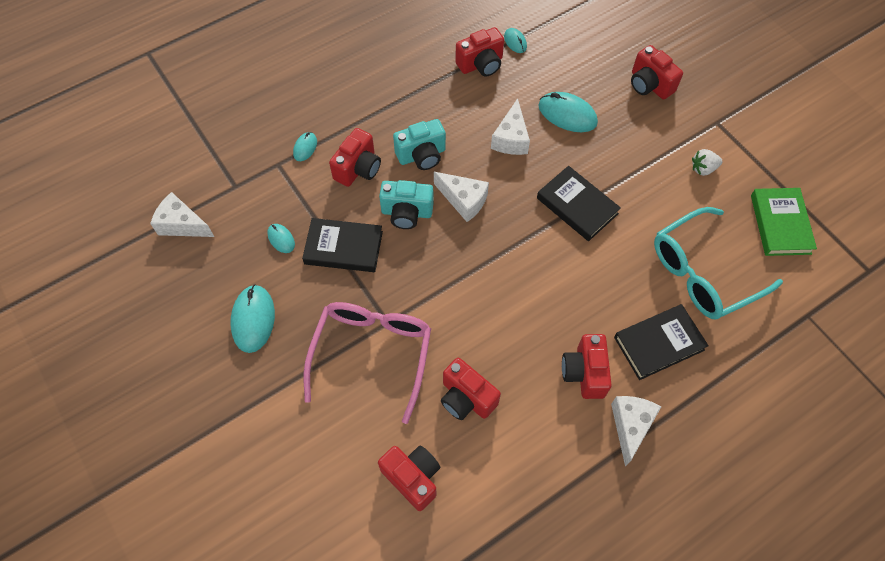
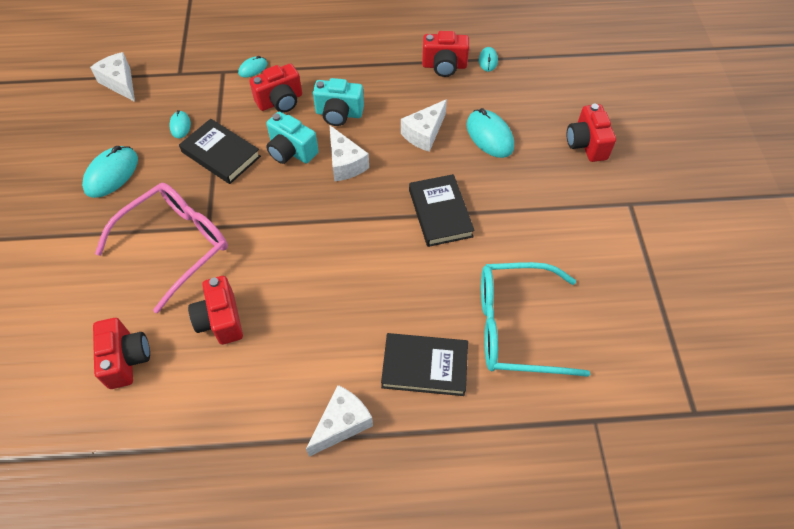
camera: 30 degrees right, 5 degrees down
red camera [562,334,612,399] -> none
white strawberry [692,149,722,176] -> none
green book [751,188,817,256] -> none

